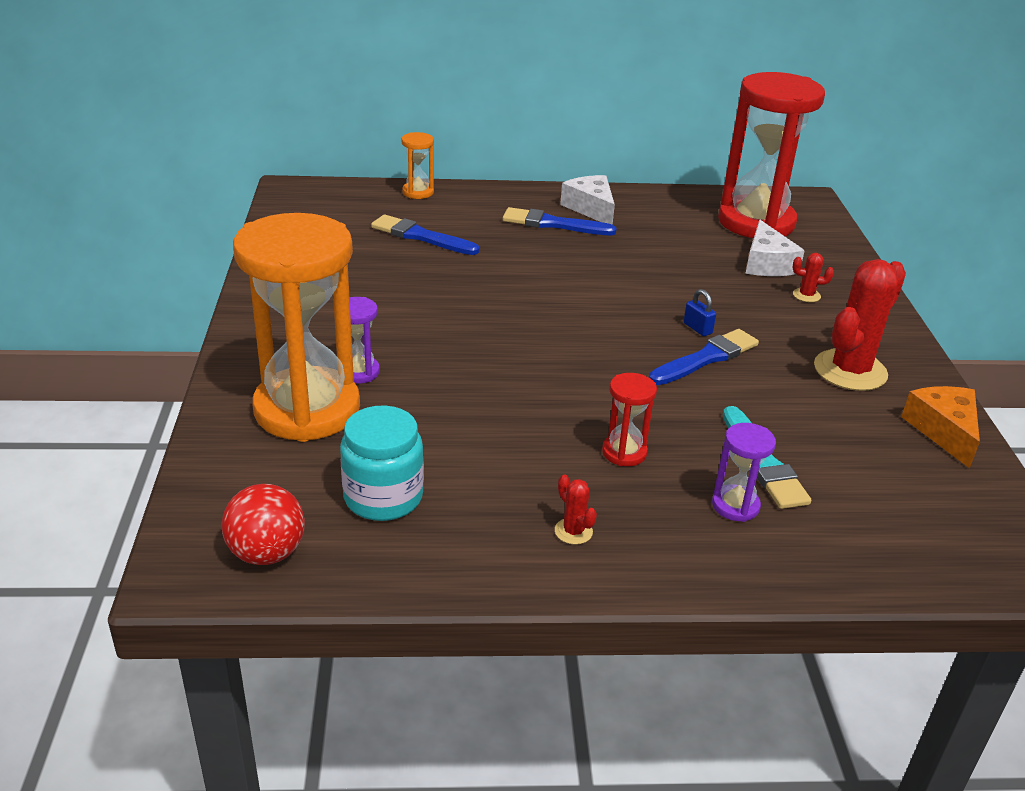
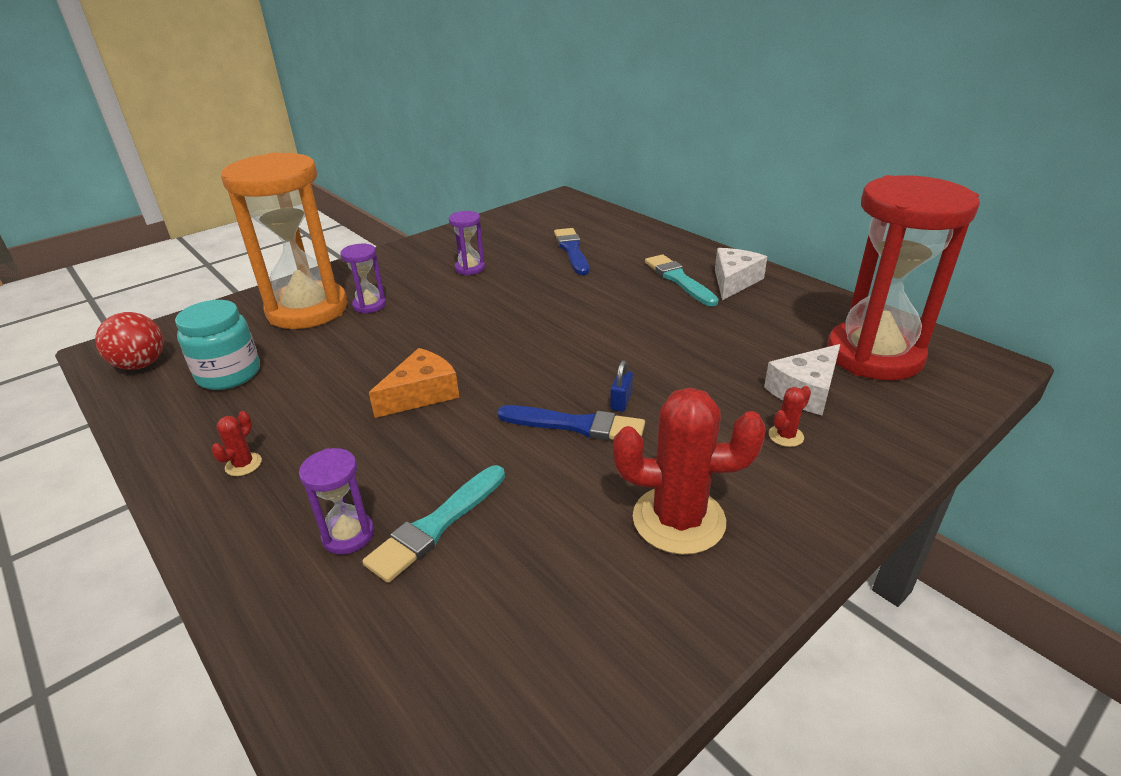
camera: 55 degrees right, 0 degrees up
orange hourglass [402,132,434,199] -> none
blue brush [503,207,617,235] -> turquoise brush [645,254,719,306]
red hourglass [602,373,657,466] -> none
red cactus [793,253,834,302] -> red cactus turned 75 degrees clockwise [769,386,811,447]
orange cheese [901,386,980,468] -> orange cheese moved to [369,348,460,418]
none -> purple hourglass [449,211,485,275]

